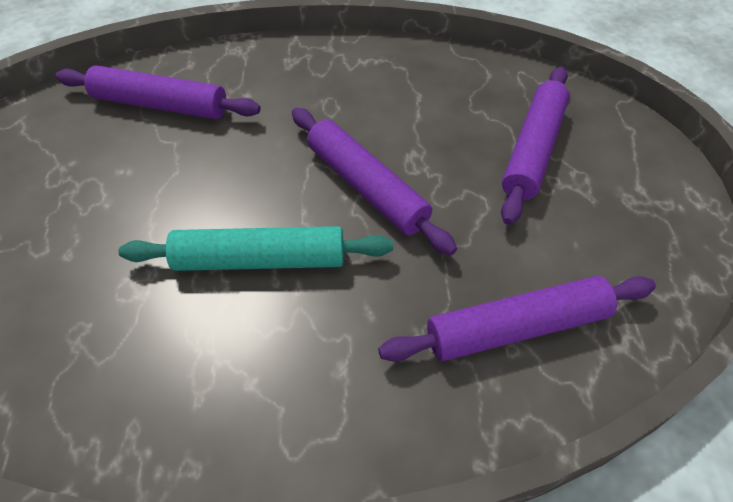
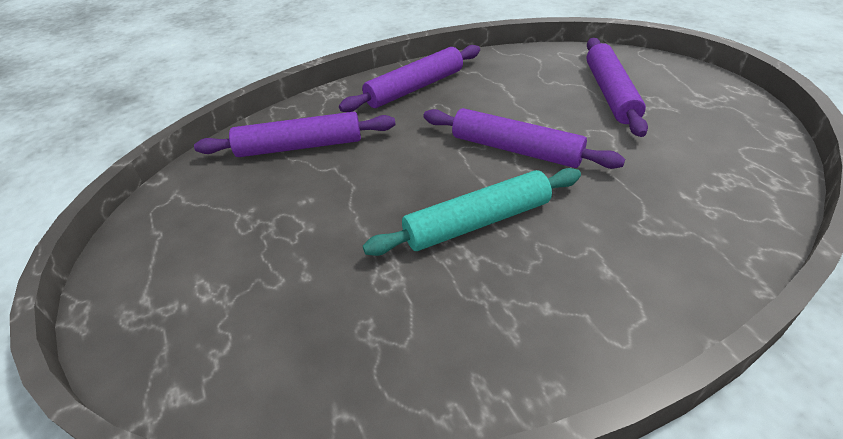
camera: 20 degrees left, 10 degrees down
purple rolling pin [378,276,656,362] -> purple rolling pin moved to [339,45,480,112]

